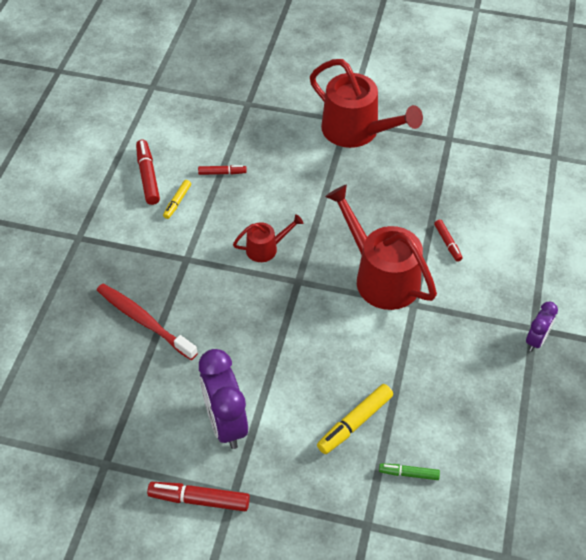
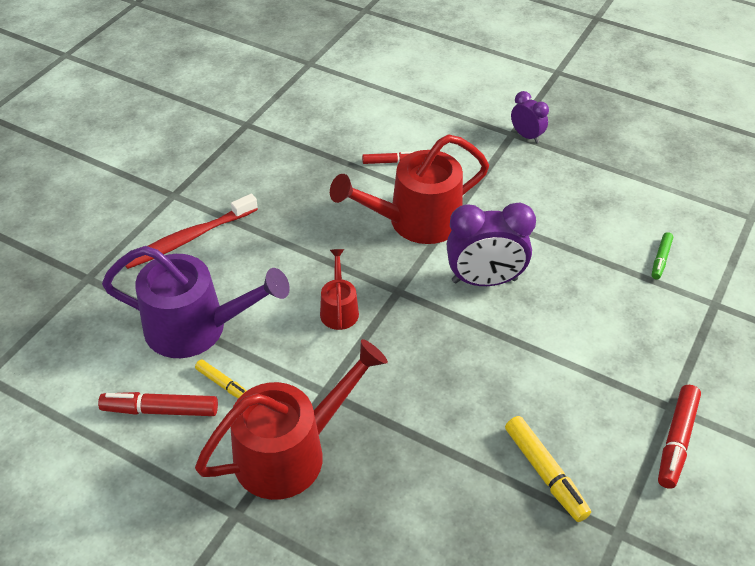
camera: 75 degrees left, 5 degrees down
red toothbrush [97,284,198,360] -> red toothbrush moved to [126,194,258,269]
red marker [198,165,247,175] -> purple watering can [102,246,290,358]
purple clock [199,349,248,449] -> purple clock moved to [447,202,536,286]
red watering can [310,59,423,148] -> red watering can moved to [195,339,388,500]
yellow marker [317,384,393,454] -> yellow marker moved to [505,416,591,522]

